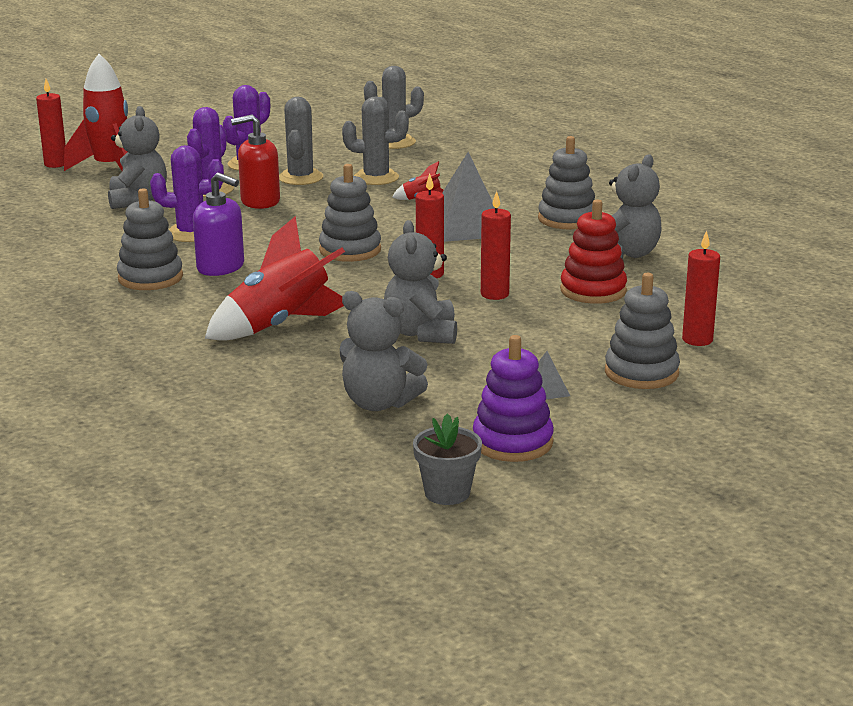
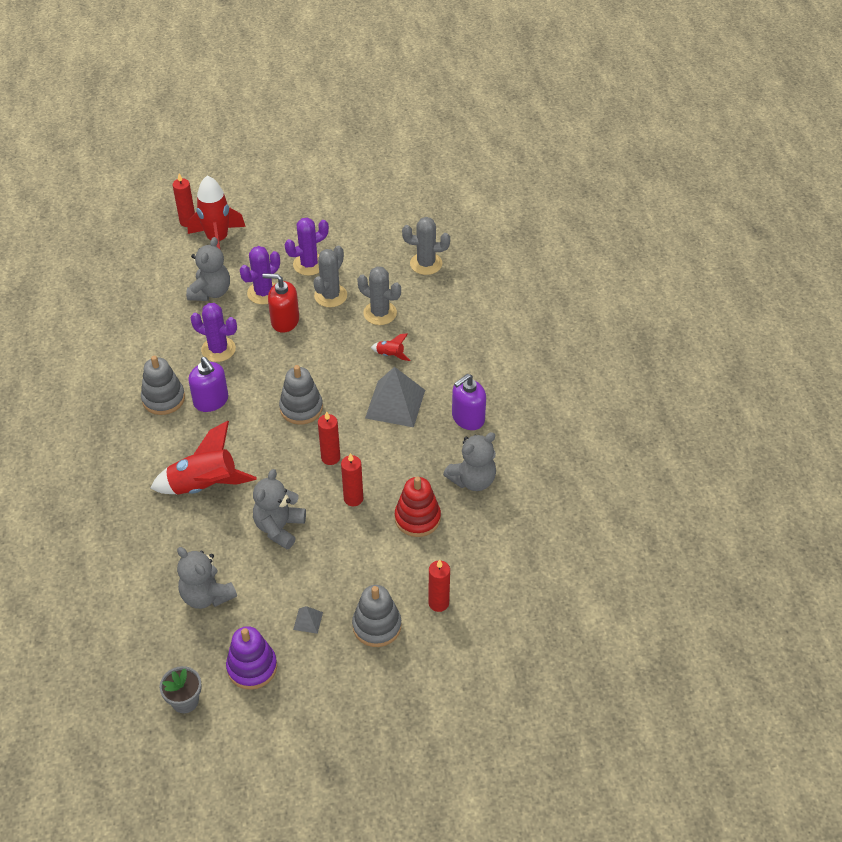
camera: 25 degrees right, 25 degrees up
grey stacking toy [538,136,595,230] -> purple soap dispenser [452,374,486,430]

